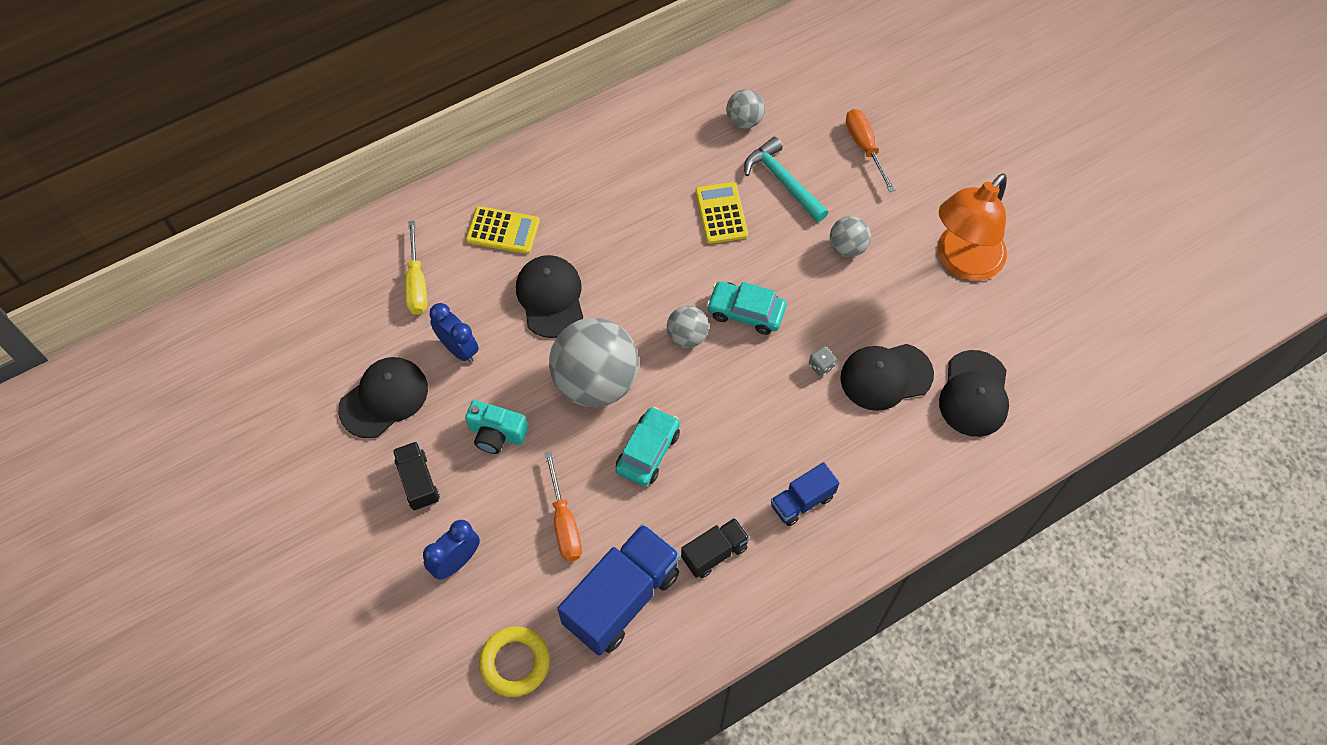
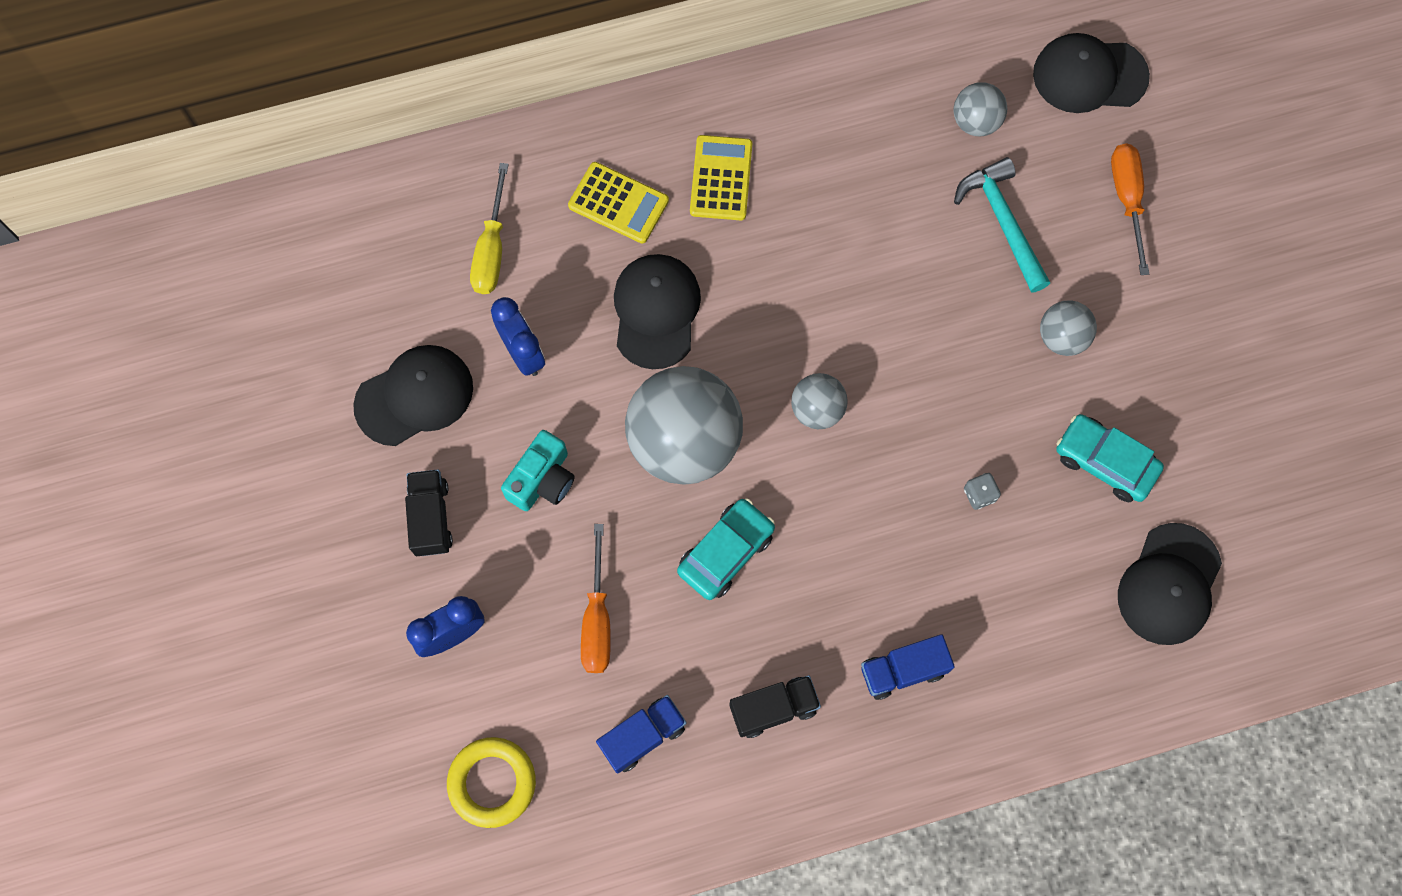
camera: 15 degrees right, 10 degrees up
turquoise camera [465,400,528,454] -> turquoise camera turned 90 degrees counterclockwise [501,430,575,511]
blue truck [558,524,680,655] -> blue truck [596,695,687,773], size x0.54
yellow calculator [695,182,748,244] -> yellow calculator moved to [690,135,752,220]
turquoise car [707,281,786,335] -> turquoise car moved to [1056,414,1164,502]
black cap [840,344,934,411] -> black cap moved to [1033,33,1150,113]
orange lamp [938,173,1007,281] -> none

